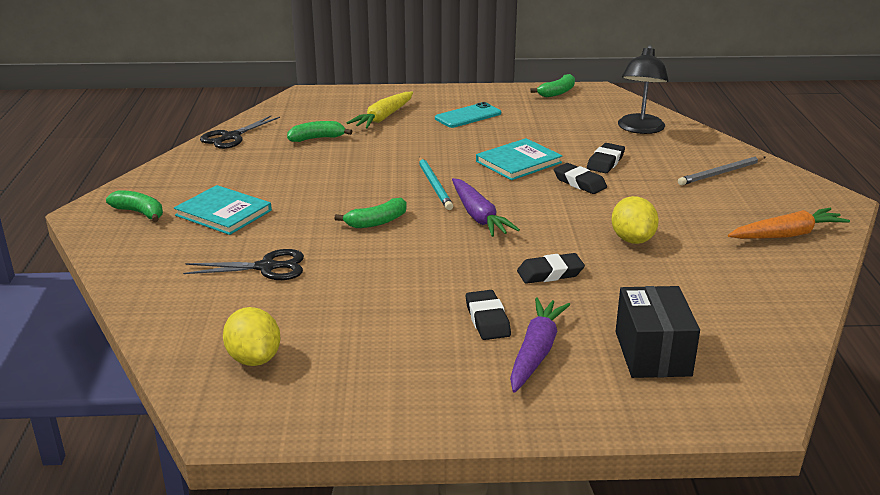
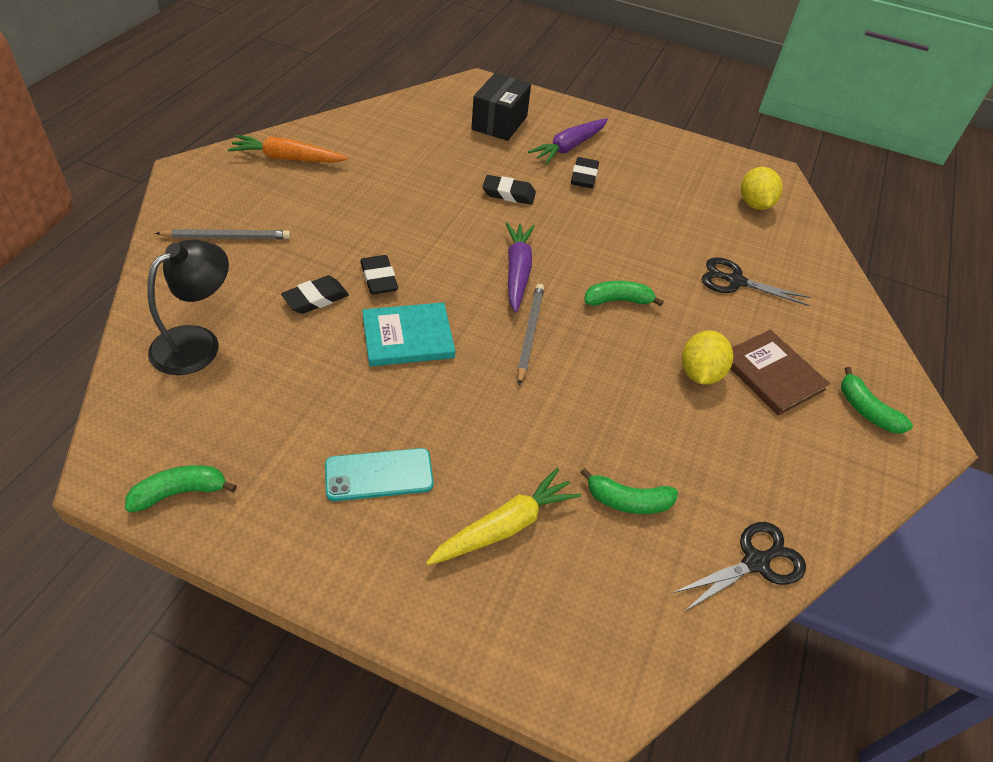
camera: 160 degrees left, 20 degrees up
turquoise book [174,185,272,235] -> brown book [730,330,830,416]
turquoise pencil [419,157,453,210] -> grey pencil [517,284,544,385]
yellow lemon [612,196,659,244] -> yellow lemon moved to [682,330,733,385]

